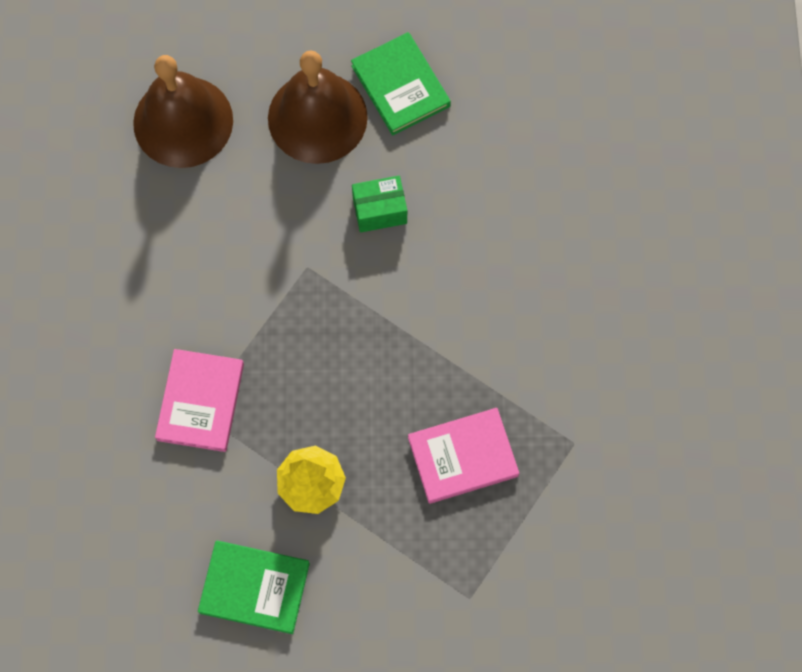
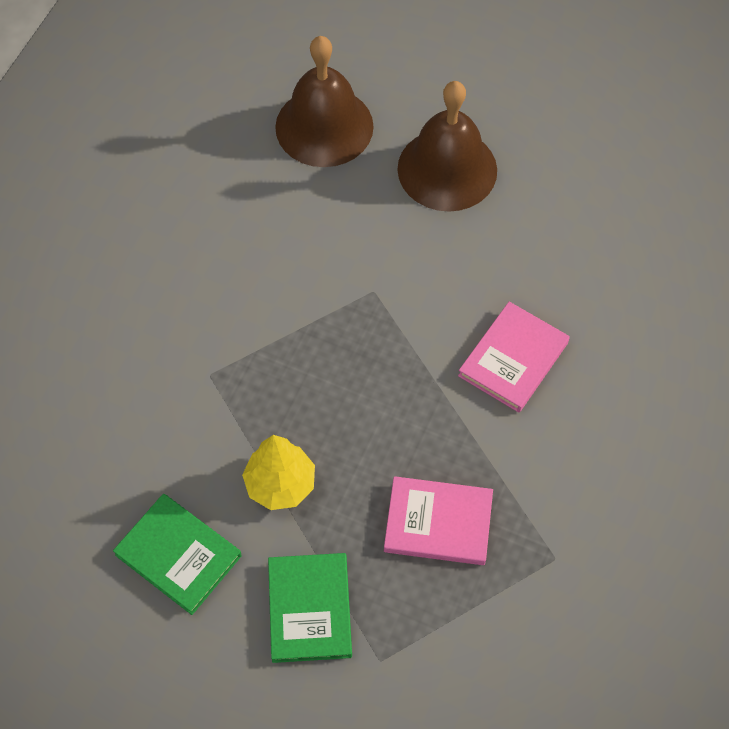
camera: 25 degrees right, 10 degrees down
pink book [155,349,244,452] -> pink book moved to [458,302,570,413]
green book [351,32,451,136] -> green book moved to [268,553,352,663]
green box [352,176,407,233] -> none

